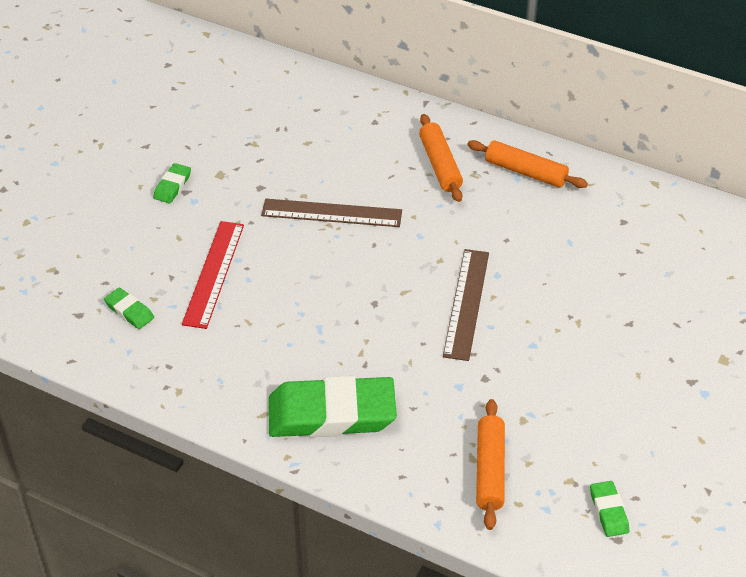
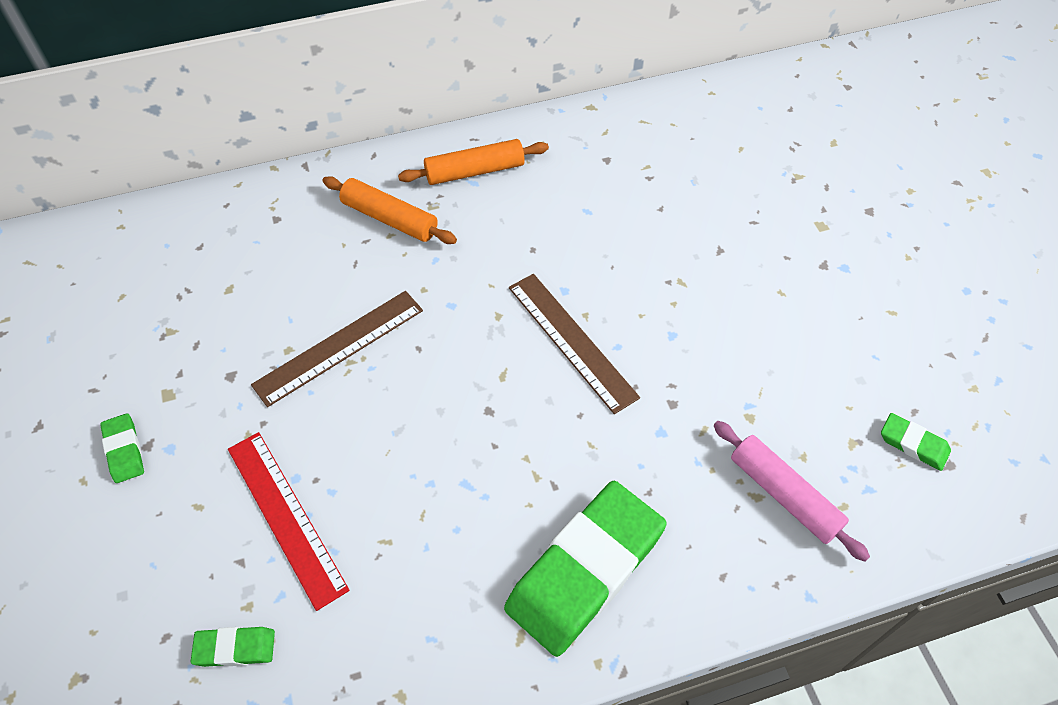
camera: 45 degrees left, 10 degrees up
orange rolling pin [476,399,505,530] -> pink rolling pin [713,421,870,562]

